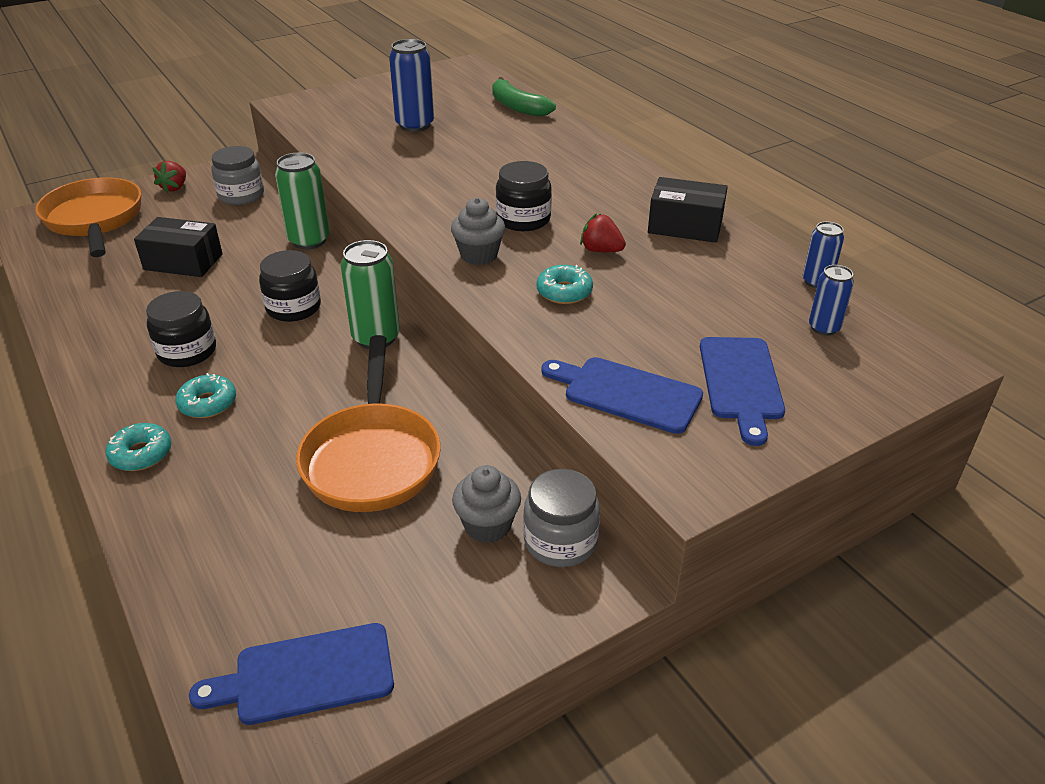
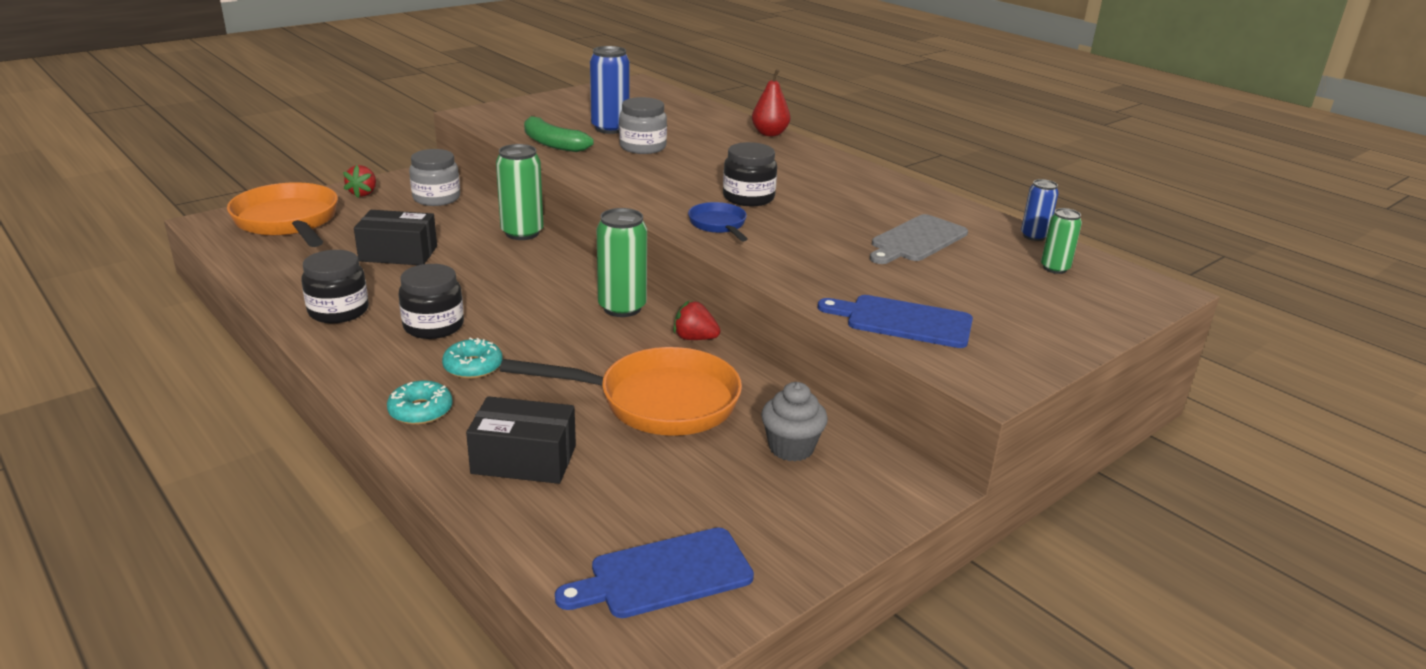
camera: 10 degrees left, 10 degrees down
black jar [259,250,321,322] -> black jar moved to [301,250,369,323]
orange pan [296,335,441,512] -> orange pan turned 75 degrees counterclockwise [500,347,742,436]
grey cupcake [451,198,505,265] -> blue pan [688,202,748,241]
green banana [492,77,556,117] -> green banana moved to [524,115,594,152]
grey jar [523,469,600,567] -> grey jar moved to [619,97,667,154]
turquoise donut [536,265,593,304] -> none
red strawberry [580,213,626,252] -> red strawberry moved to [673,301,720,340]
black box [648,177,728,243] -> black box moved to [466,396,576,484]
blue cutting board [700,337,785,446] -> none
blue can [809,265,854,336] -> green can [1041,208,1082,274]
none -> red pear [752,69,790,136]
none -> grey cutting board [870,214,968,264]

